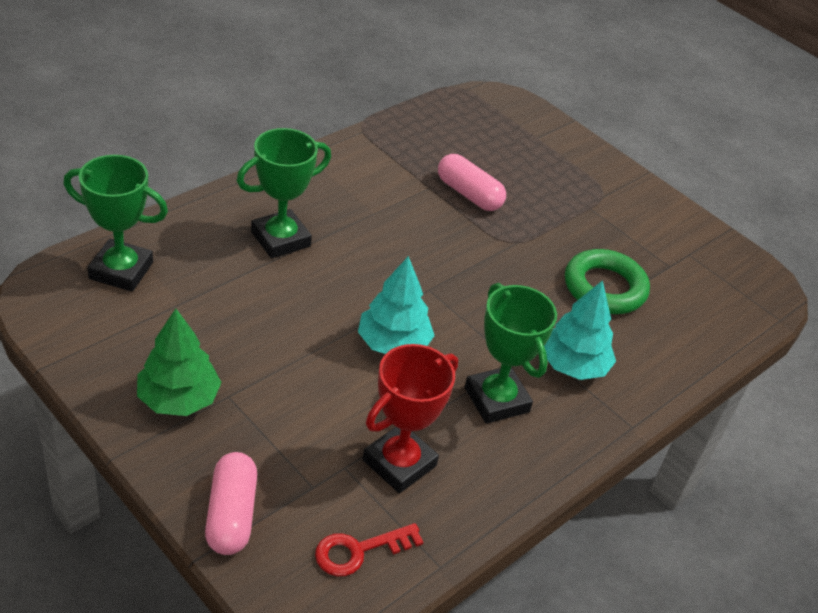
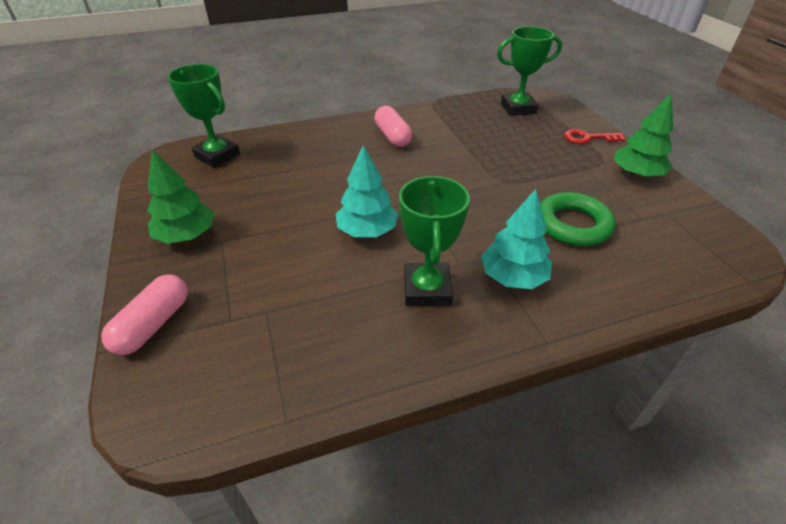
camera: 30 degrees right, 0 degrees up
green trophy [237,128,331,259] -> green trophy moved to [497,26,562,116]
red key [315,523,423,576] -> red key moved to [564,129,626,144]
red trophy [363,344,458,493] -> none
pink capsule [438,154,506,211] -> pink capsule moved to [374,106,412,147]
none -> green tree [614,94,674,178]

